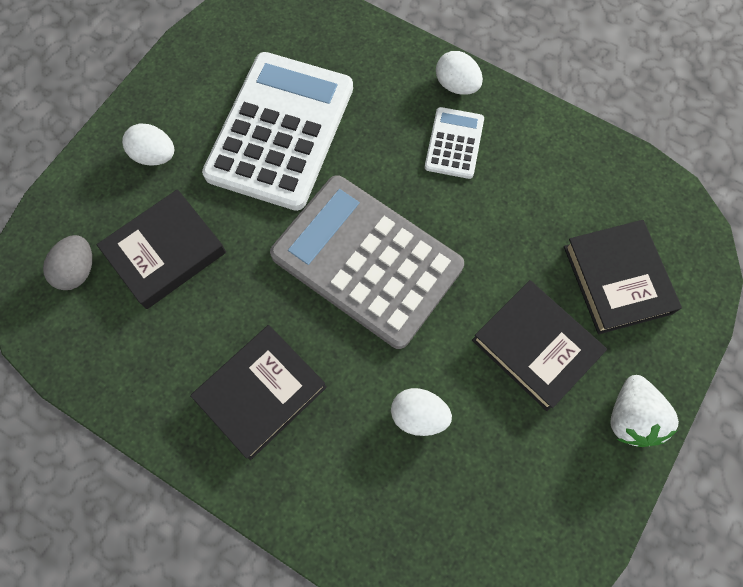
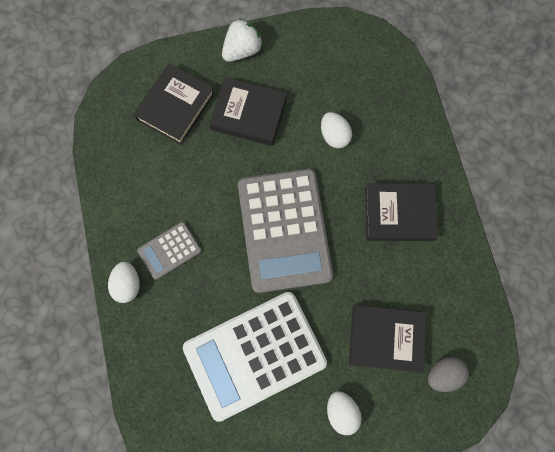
camera: 135 degrees left, 5 degrees up
white calculator [425,107,484,179] -> grey calculator [137,222,202,280]
black book [472,280,607,411] -> black book turned 75 degrees counterclockwise [209,77,287,146]

